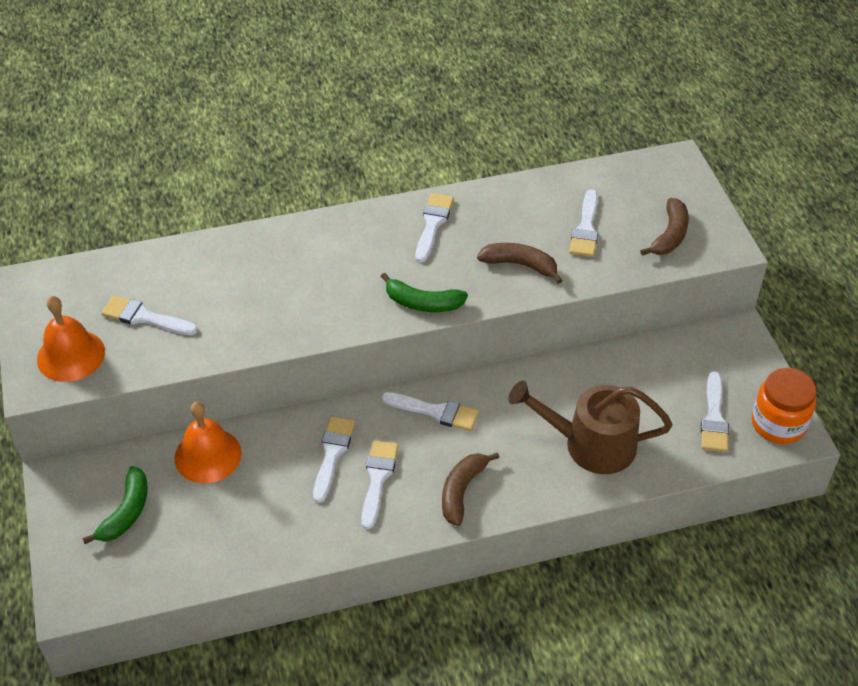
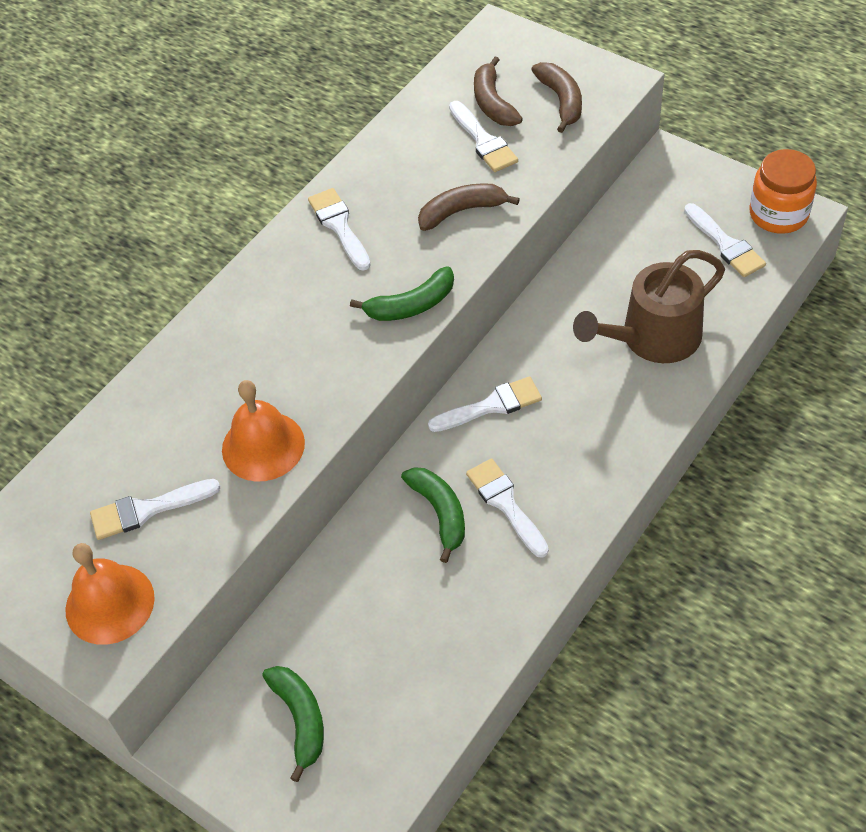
camera: 35 degrees left, 5 degrees up
orange bell [174,402,242,483] -> orange bell moved to [222,380,305,482]
white brush [313,416,355,503] -> green banana [401,467,465,563]
brown banana [442,452,500,526] -> brown banana moved to [474,56,523,126]

